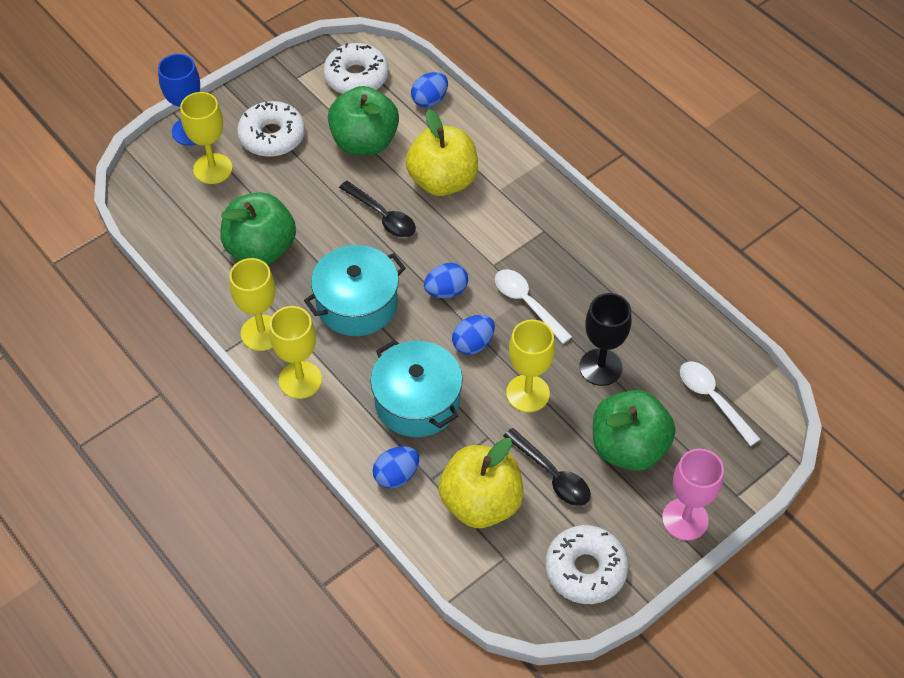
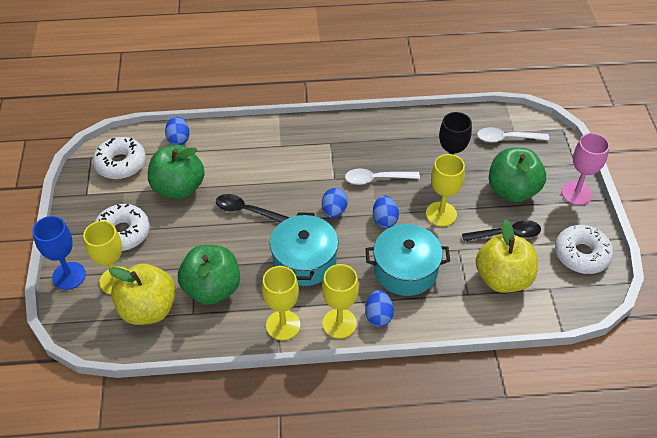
camera: 55 degrees left, 5 degrees down
black spoon [339,181,416,238] -> black spoon turned 150 degrees counterclockwise [216,194,290,222]
blue egg [373,446,419,489] -> blue egg moved to [365,290,394,327]
yellow apple [406,109,478,196] -> yellow apple moved to [109,263,176,325]

